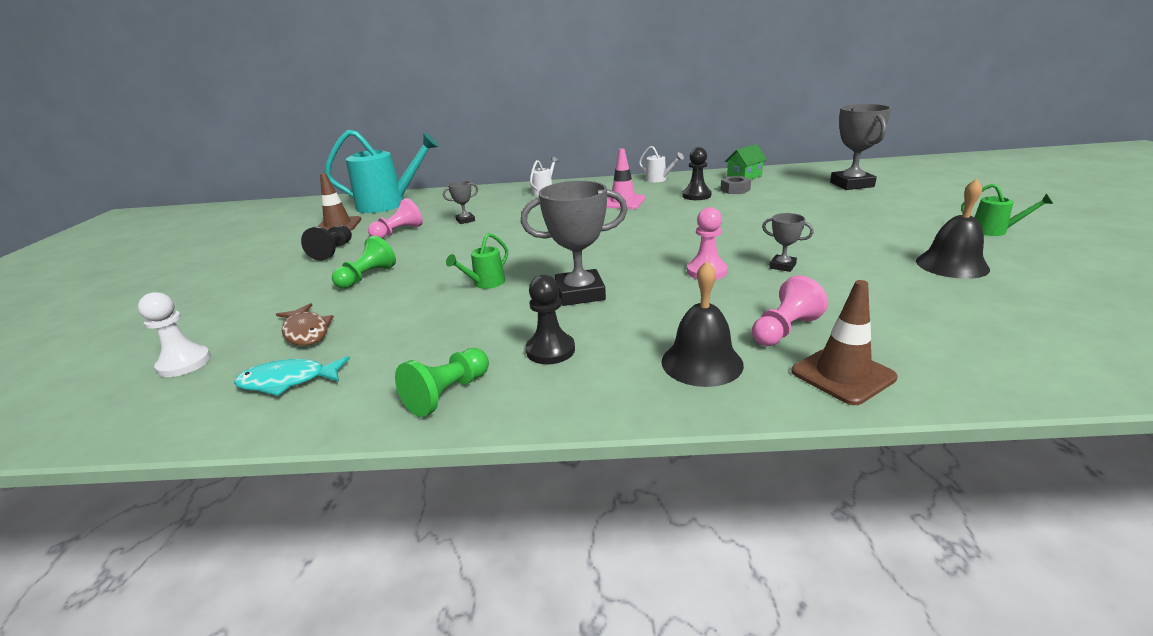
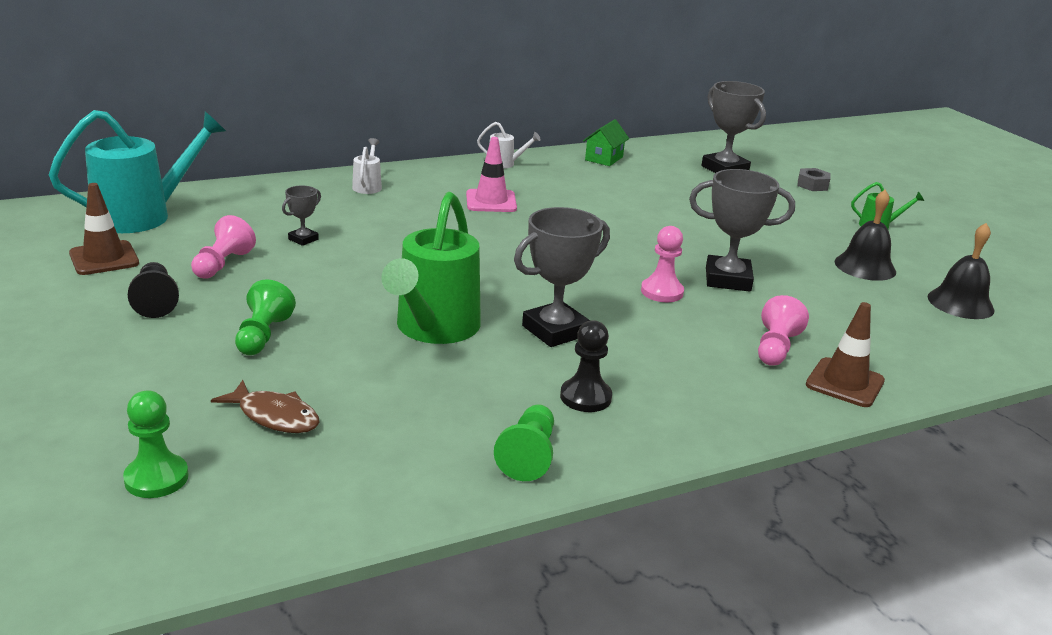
camera: 30 degrees left, 0 degrees up
white pawn [138,292,211,377] -> green pawn [123,391,189,498]
turquoise fish [234,356,350,396] -> none
green watering can [446,233,508,289] -> green watering can [381,192,481,344], size x2.22
black bell [661,261,744,387] -> black bell moved to [928,223,995,319]
black pawn [682,147,711,200] -> none
grey nut [720,176,751,194] -> grey nut moved to [797,168,831,191]
grey trophy [762,213,814,272] -> grey trophy [689,169,795,292], size x2.01

